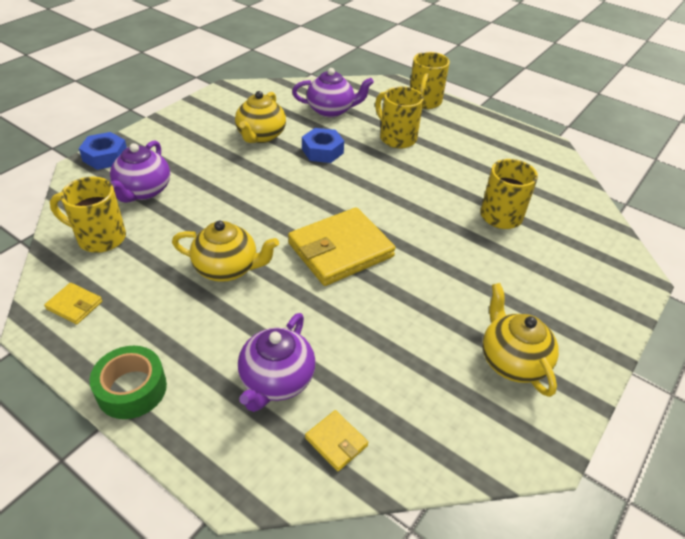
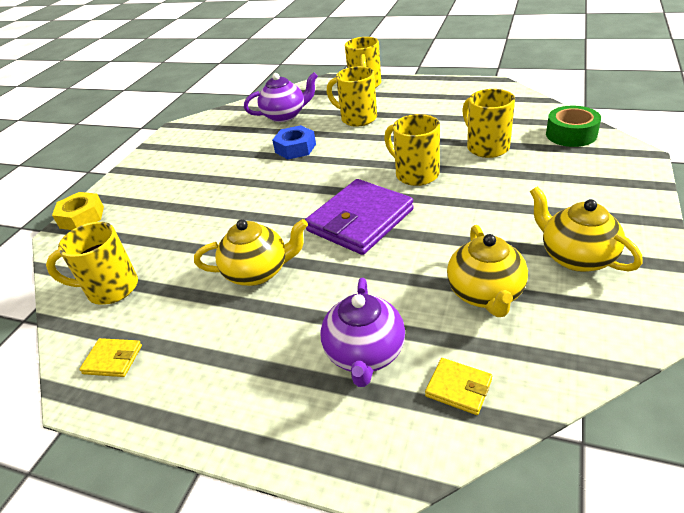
camera: 10 degrees left, 5 degrees down
blue nut [79,132,127,170] -> yellow nut [52,192,104,230]
green tape [90,346,167,419] -> green tape moved to [546,106,601,147]
purple teapot [110,140,170,203] -> none
yellow teapot [235,91,286,143] -> yellow teapot moved to [447,225,528,317]
yellow wallet [288,207,396,286] -> purple wallet [305,179,414,255]
none -> yellow mug [384,114,440,186]

